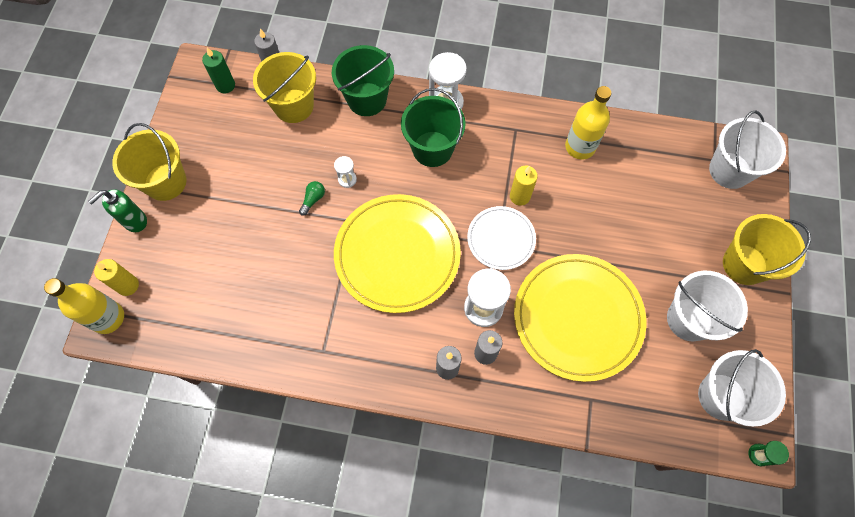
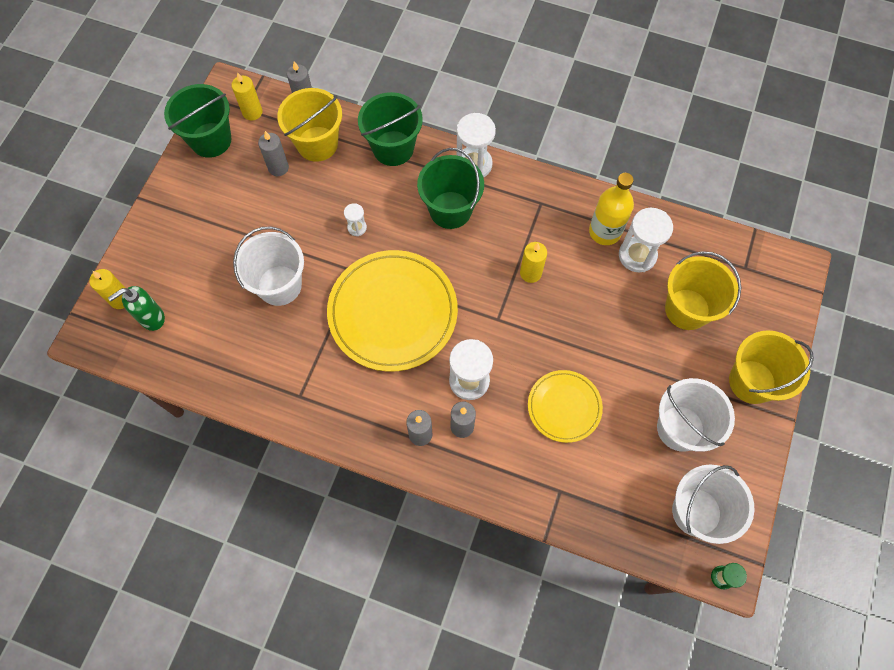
camera: 10 degrees right, 0 degrees up
yellow bottle [44,278,124,334] -> none
green soap dispenser [88,189,147,232] -> green soap dispenser moved to [108,286,165,331]
yellow bucket [112,123,187,201] -> yellow bucket moved to [665,251,741,330]
green candle [202,48,235,93] -> yellow candle [231,72,262,121]
green light bulb [299,181,325,216] -> none
white plate [467,206,536,270] -> none
yellow plate [514,254,646,382] -> yellow plate [528,370,603,443], size x0.55
white bucket [709,111,786,189] -> white bucket moved to [233,227,304,306]
none -> green bucket [164,84,231,158]
none -> grey candle [258,131,289,176]
none -> white hourglass [619,208,673,272]

